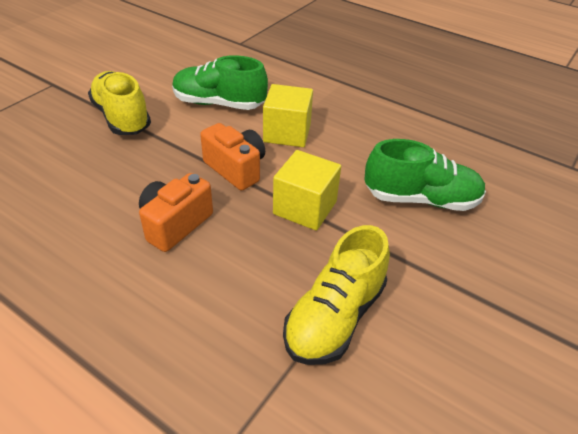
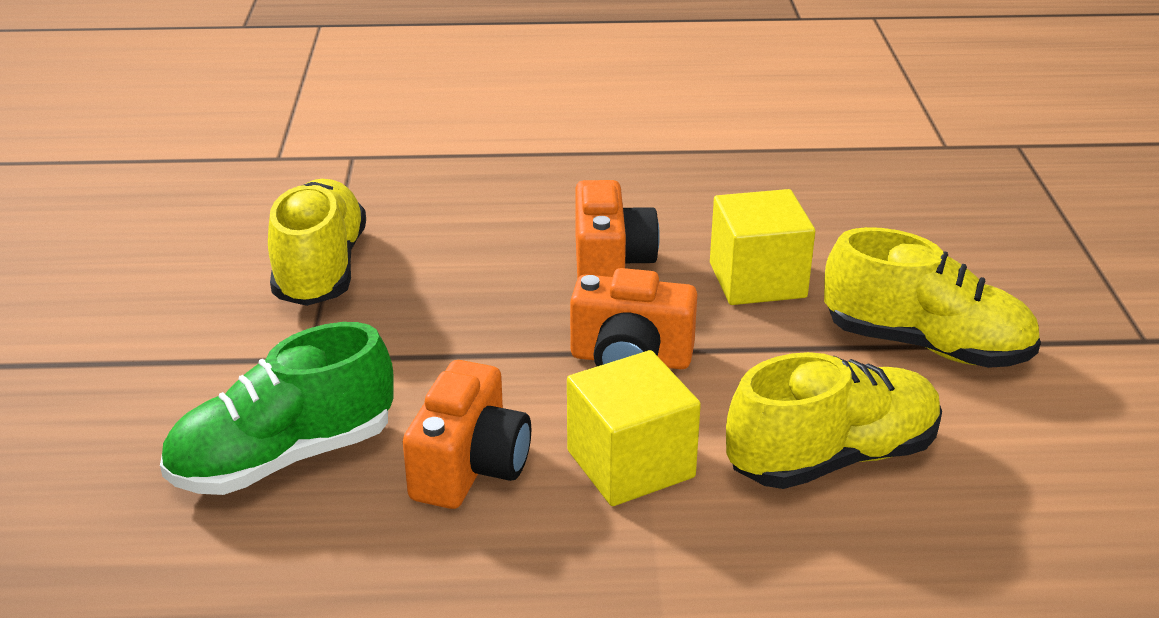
camera: 145 degrees right, 10 degrees down
green shoe [172,55,268,110] -> yellow shoe [726,352,942,489]
yellow cube [273,150,341,231] -> yellow cube moved to [710,189,815,305]
none -> orange camera [403,360,531,509]

